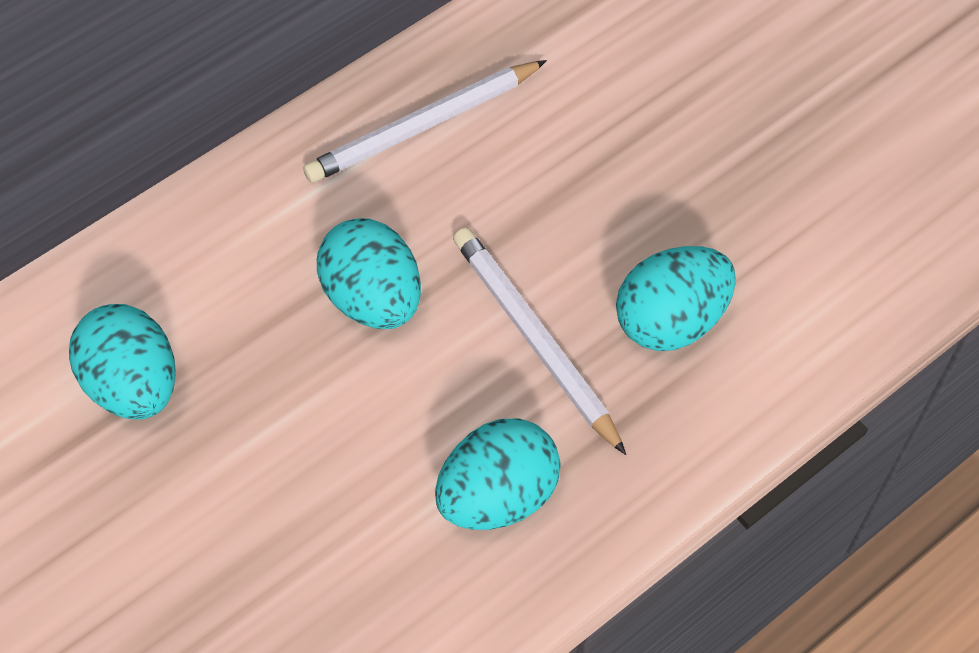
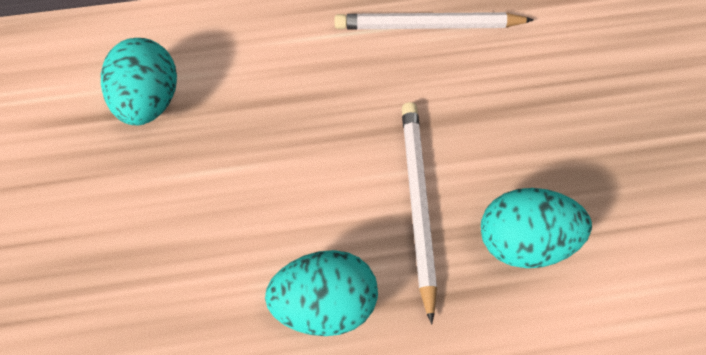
camera: 30 degrees right, 5 degrees up
turquoise egg [317,218,421,329] -> none

